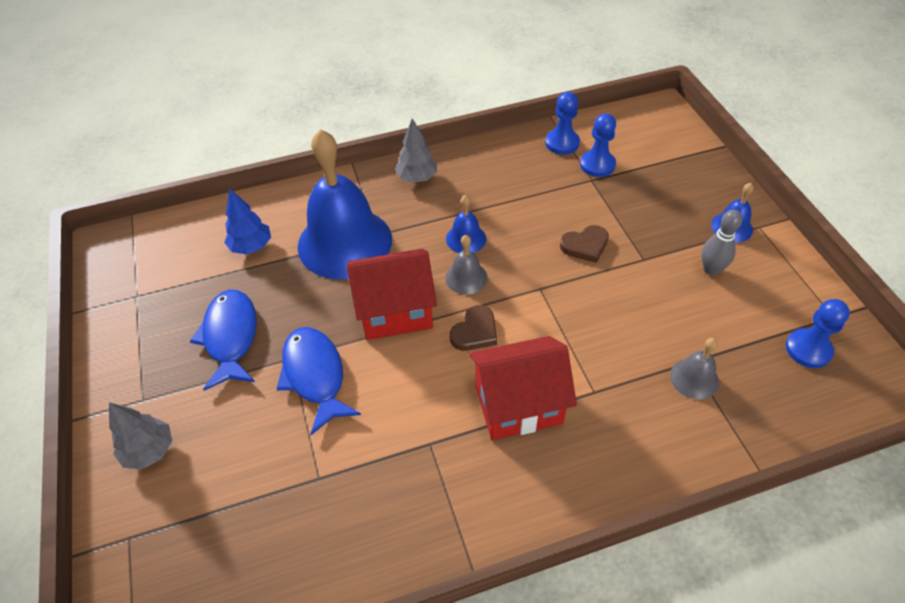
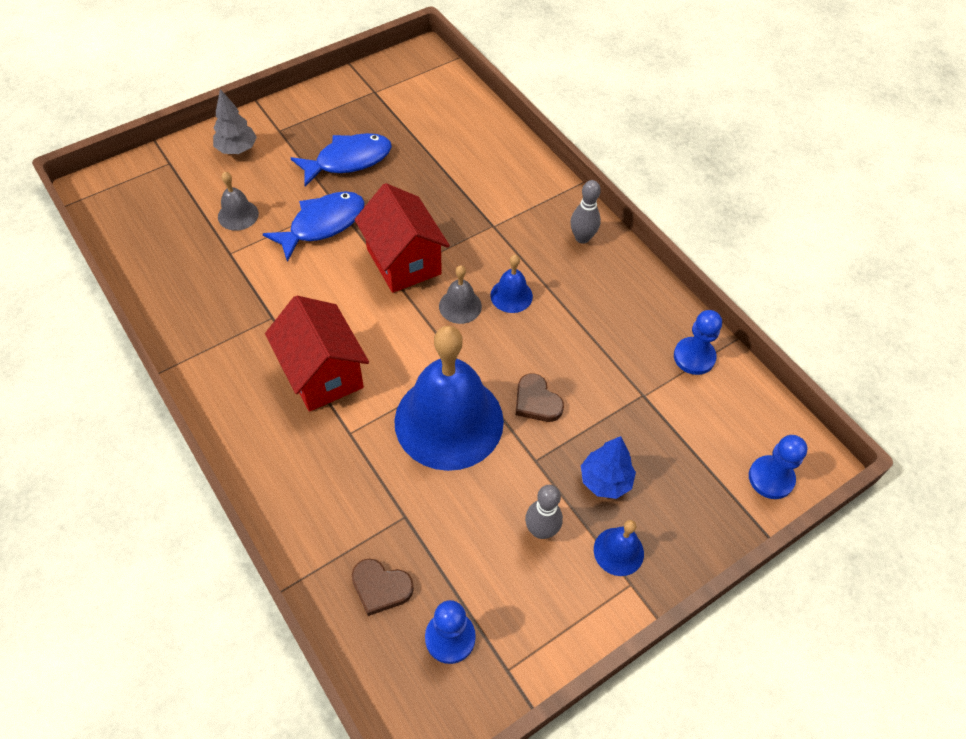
camera: 70 degrees right, 5 degrees up
blue tree [224,188,271,254] -> blue tree moved to [581,436,636,499]
blue bell [298,129,392,279] -> blue bell moved to [394,326,504,471]
grey tree [395,118,437,183] -> grey bowling pin [570,180,601,244]
brown heart [450,305,497,351] -> brown heart moved to [352,559,414,616]
blue pawn [580,113,616,177] -> blue pawn moved to [749,435,808,499]
grey bell [670,338,719,400] -> grey bell moved to [218,172,259,231]

